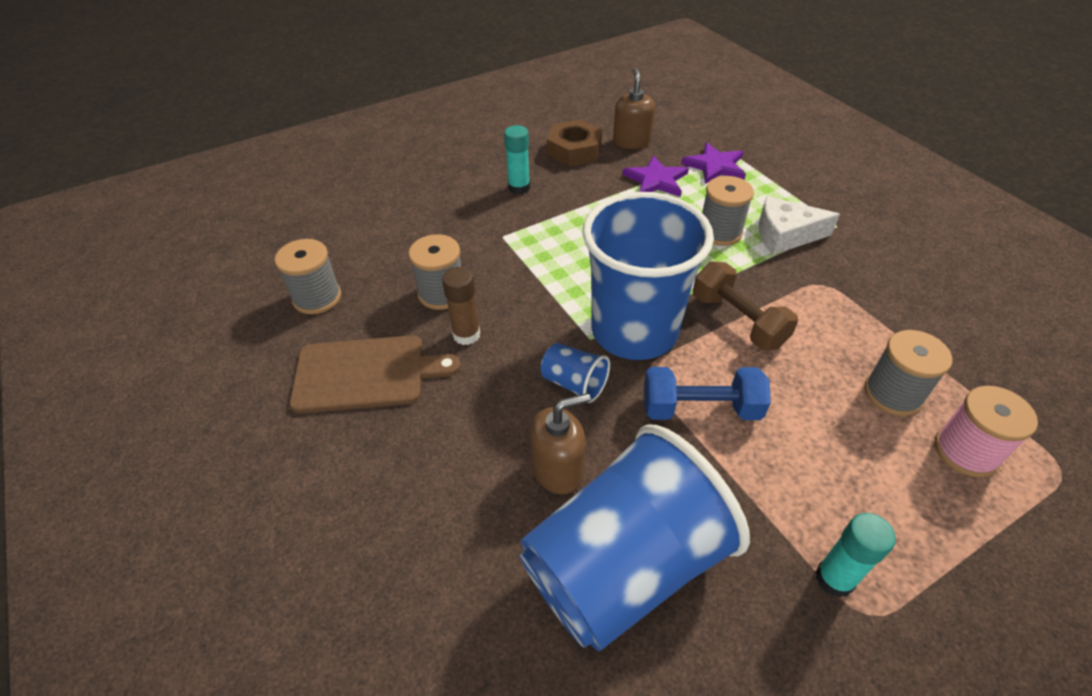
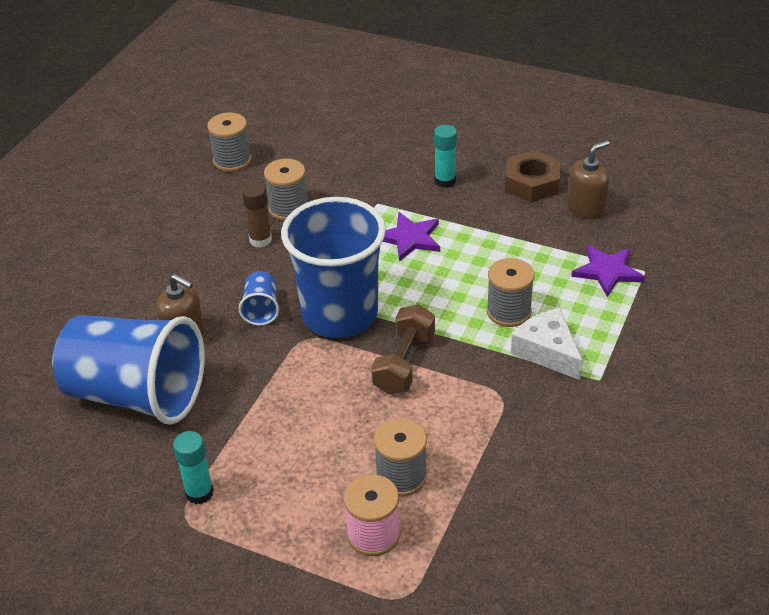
camera: 55 degrees right, 5 degrees down
brown cutting board [289,335,461,414] -> none
purple star [622,155,689,197] -> purple star moved to [382,212,440,262]
blue dumbbell [644,367,771,420] -> none

